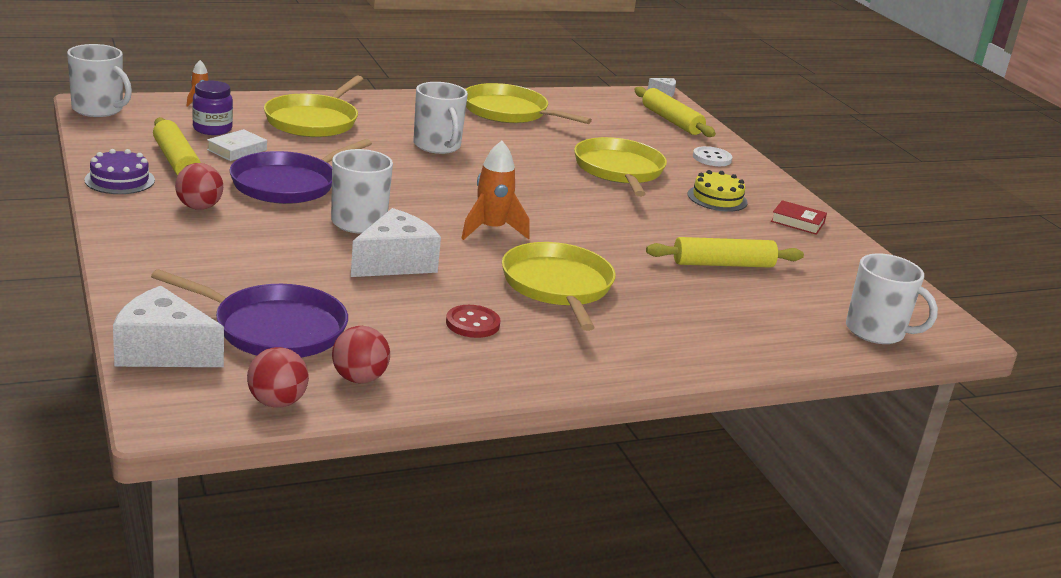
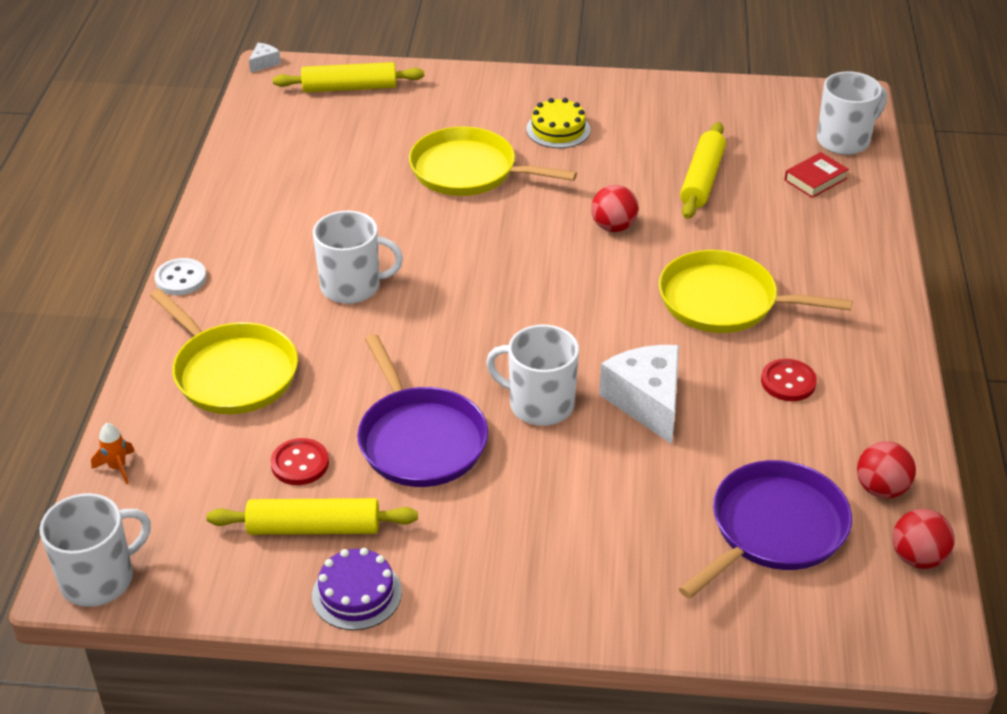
camera: 60 degrees left, 15 degrees up
white cheese [113,286,224,367] -> none
red ball [175,163,223,210] -> red ball moved to [591,185,639,232]
purple jar [192,81,233,135] -> none
white book [207,129,267,161] -> red button [271,438,329,485]
orange rocket [461,141,530,240] -> none
yellow pan [465,83,592,124] -> none
white button [693,146,732,166] -> white button moved to [155,258,207,295]
red book [771,200,827,235] -> red book moved to [784,152,849,198]

